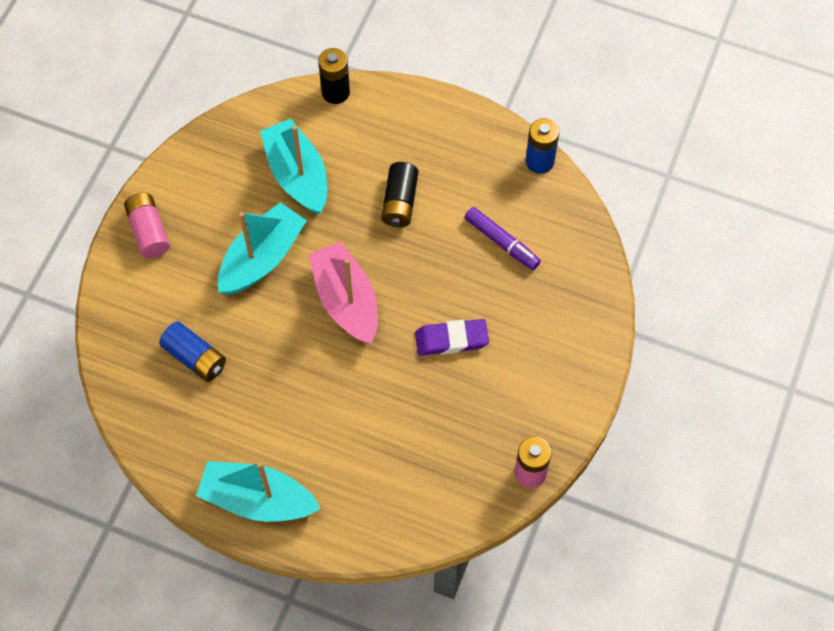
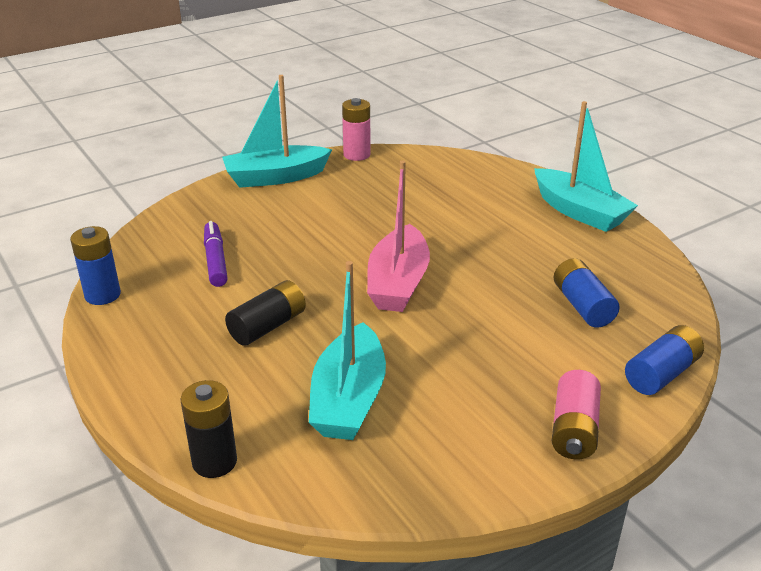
camera: 145 degrees left, 30 degrees down
turquoise boat [218,202,307,295] -> turquoise boat moved to [222,75,332,188]
purple eraser [415,319,489,356] -> none
none -> blue battery [625,325,704,395]

